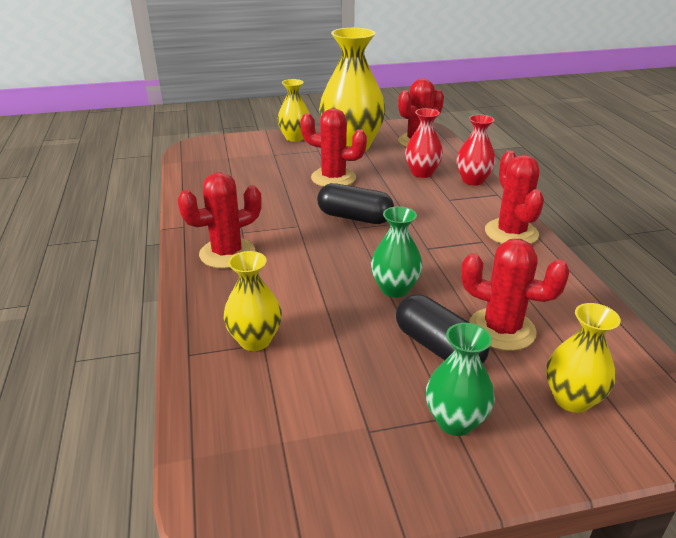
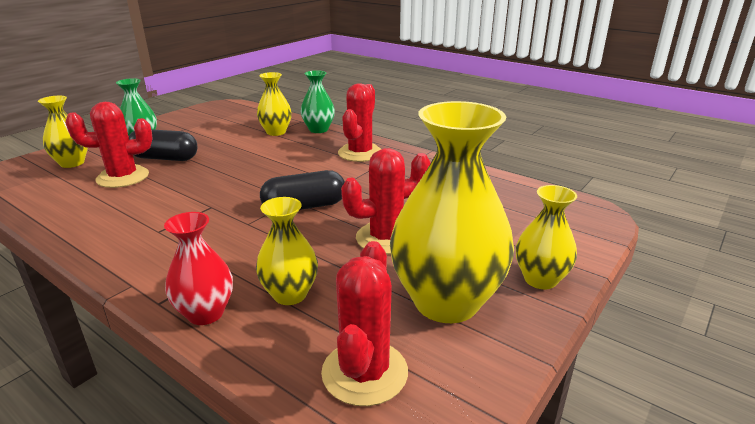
camera: 140 degrees right, 5 degrees down
green vase [371,206,423,297] -> green vase moved to [301,70,335,133]
red vase [405,108,443,178] -> yellow vase [256,197,318,305]
red cactus [485,151,544,244] -> none

